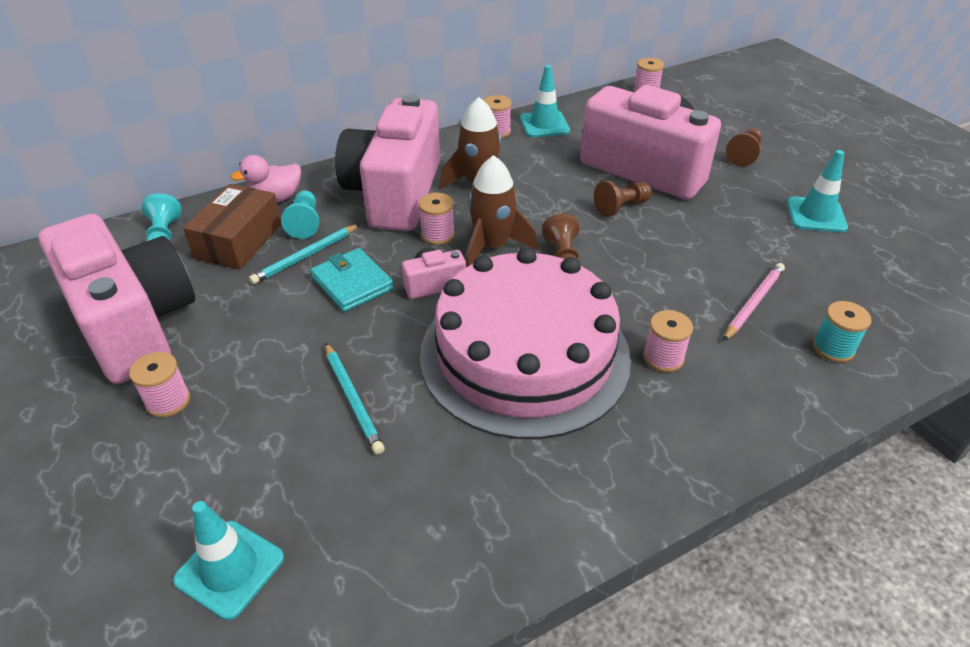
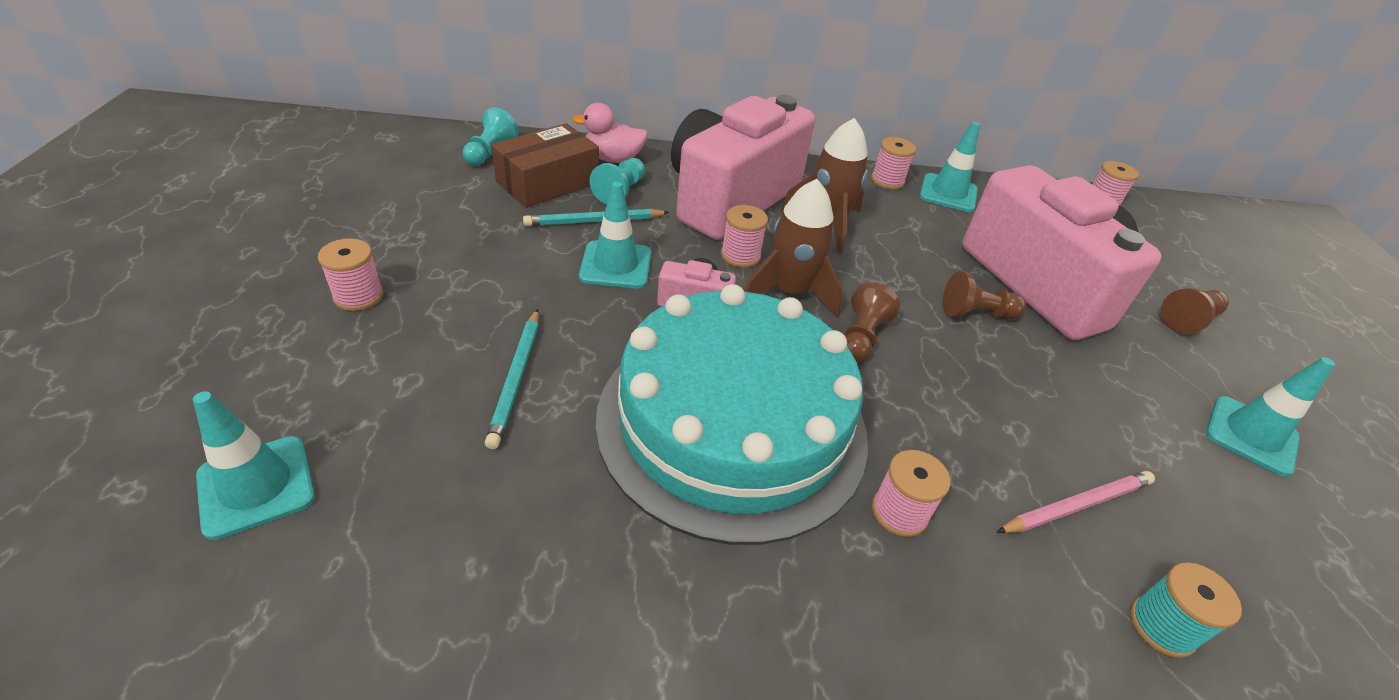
camera: 25 degrees right, 0 degrees up
pink camera [38,214,195,384] -> none
turquoise wallet [310,248,394,312] -> turquoise traffic cone [579,181,651,289]
pink cake [420,247,631,439] -> turquoise cake [596,284,868,545]

